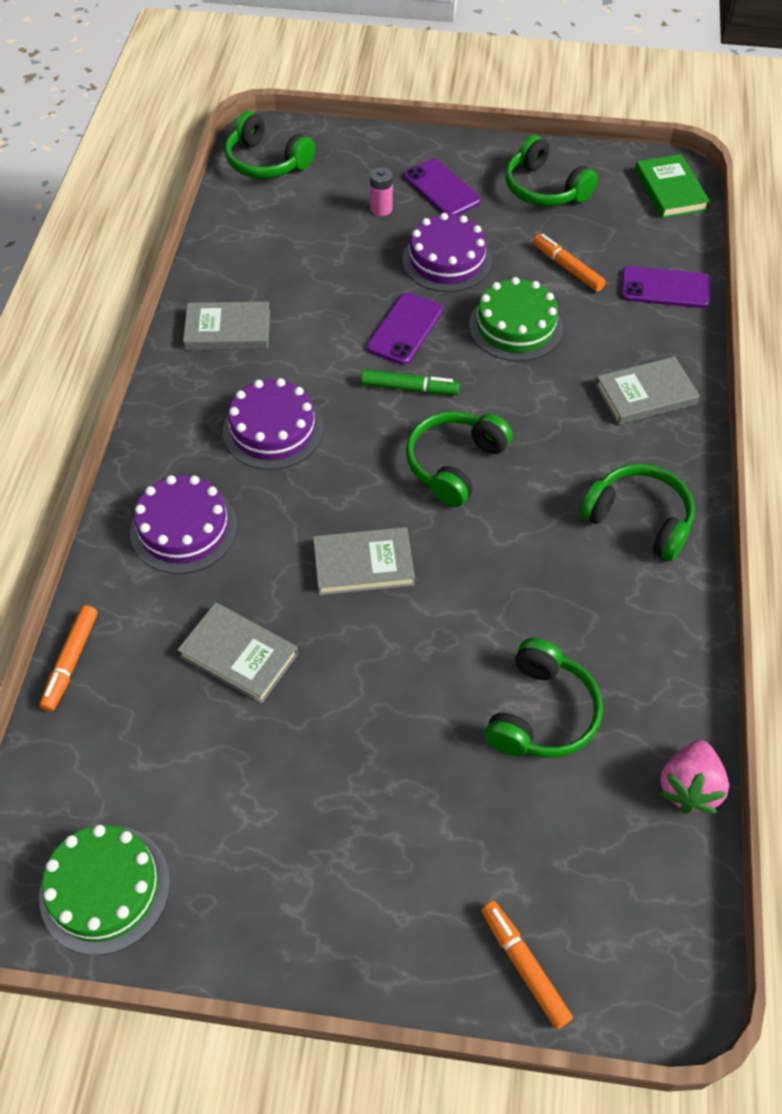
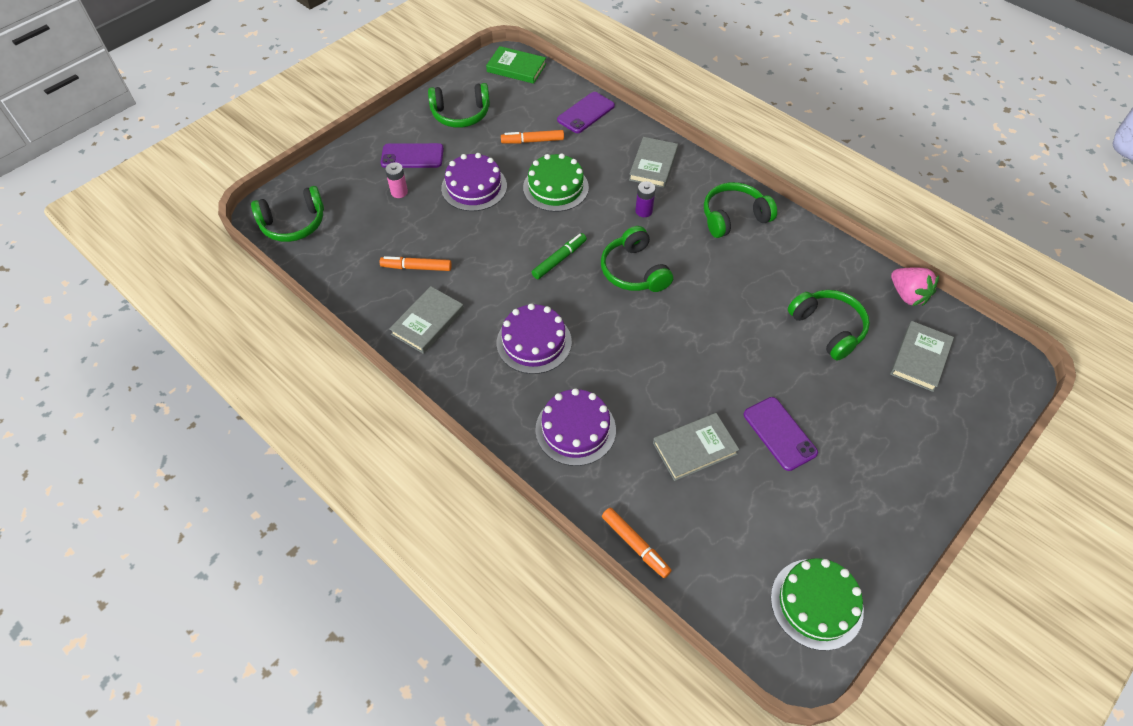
camera: 55 degrees left, 0 degrees up
grey book [313,527,415,595] -> grey book moved to [890,321,954,392]
purple phone [367,293,443,365] -> purple phone moved to [744,397,818,471]
orange marker [481,901,573,1029] -> orange marker moved to [380,256,452,271]
none -> purple battery [635,181,656,217]

